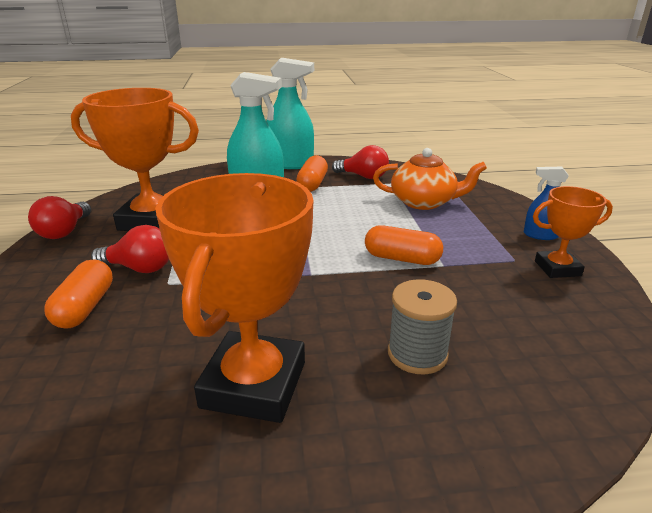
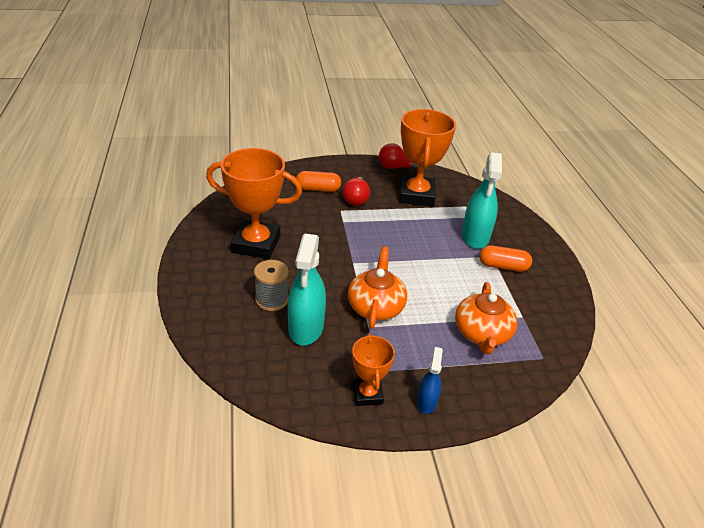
camera: 85 degrees right, 10 degrees up
turquoise spray bottle [266,58,314,169] -> turquoise spray bottle moved to [288,234,326,345]
red light bulb [332,145,389,179] -> none
orange capsule [365,225,443,265] -> orange teapot [348,247,407,329]

